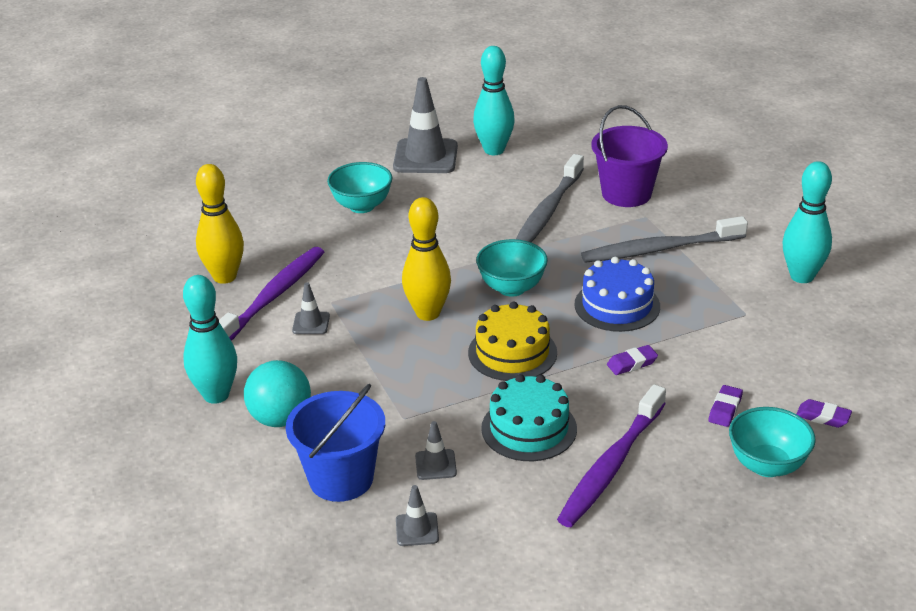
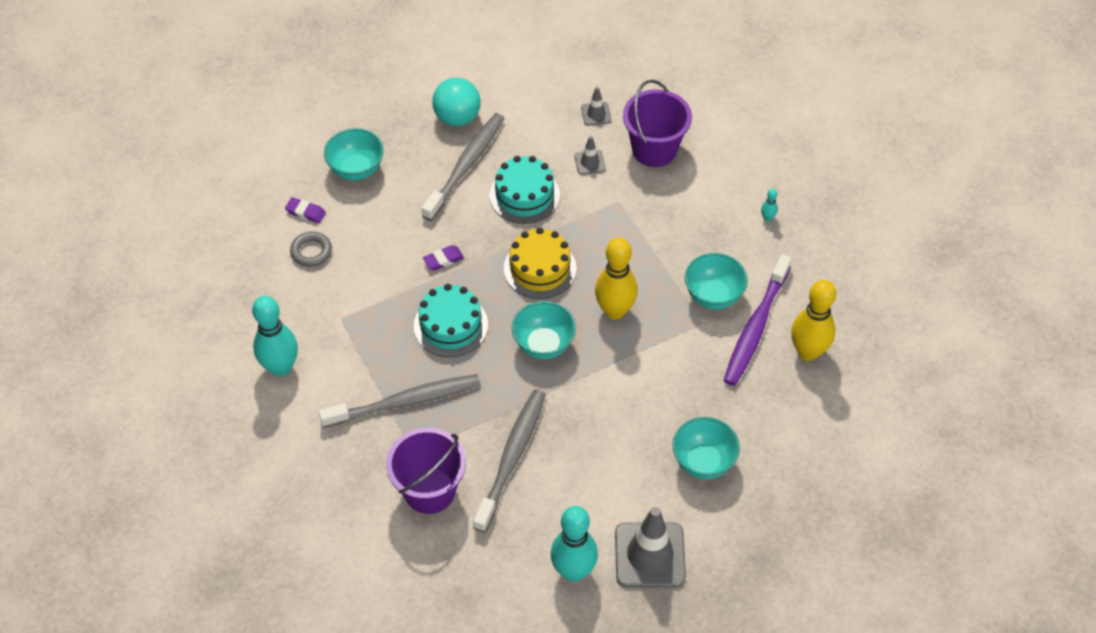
camera: 175 degrees right, 20 degrees up
turquoise bowling pin [183,275,237,404] -> turquoise bowling pin [761,188,778,222], size x0.41
turquoise ball [244,360,311,427] -> turquoise ball moved to [432,78,481,126]
blue bucket [286,384,385,502] -> purple bucket [623,80,692,167]
grey traffic cone [292,282,330,334] -> turquoise bowl [685,253,748,309]
purple toothbrush [557,384,666,527] -> grey toothbrush [422,113,504,221]
blue cake [575,257,660,332] -> turquoise cake [414,284,488,357]
purple eraser [708,385,743,427] -> none
none -> grey ring [290,231,332,267]

